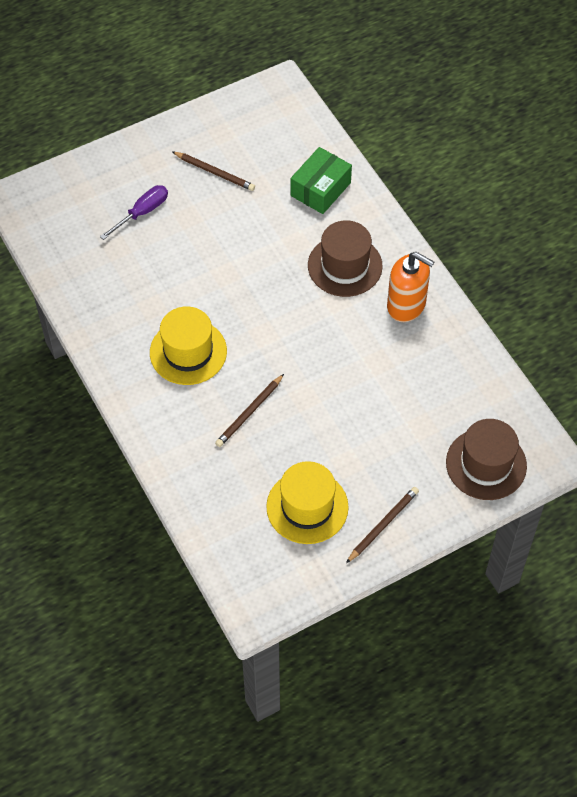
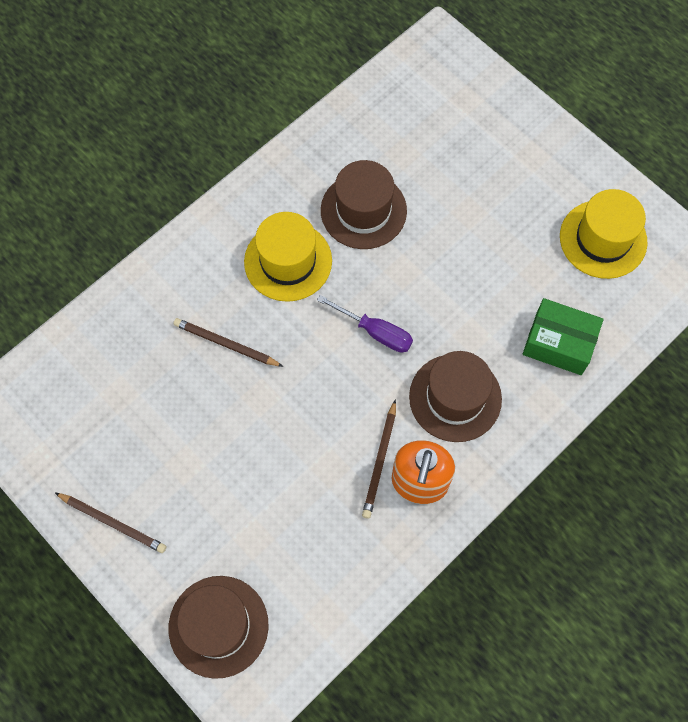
camera: 75 degrees right, 10 degrees up
purple screwdriver [100,185,168,240] -> purple screwdriver moved to [317,295,413,352]
brown pencil [172,151,255,191] -> brown pencil moved to [362,399,396,519]
yellow hat [266,461,349,544] -> yellow hat moved to [560,189,647,279]
none -> brown hat [321,160,407,249]

